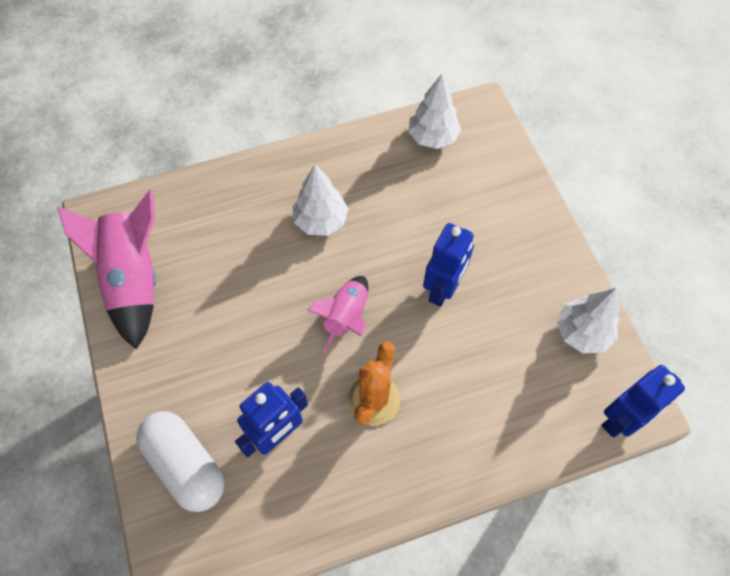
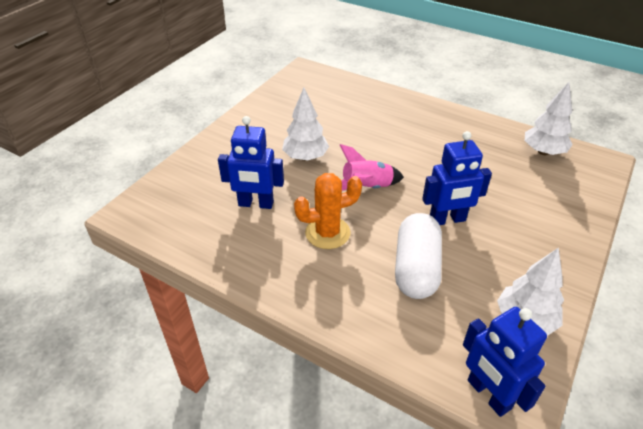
camera: 50 degrees right, 20 degrees down
pink rocket [58,190,156,349] -> none
white capsule [136,411,225,512] -> white capsule moved to [395,213,442,299]
white tree [293,165,349,236] -> white tree moved to [282,88,329,161]
blue robot [601,365,685,438] -> blue robot turned 45 degrees clockwise [463,307,547,417]

